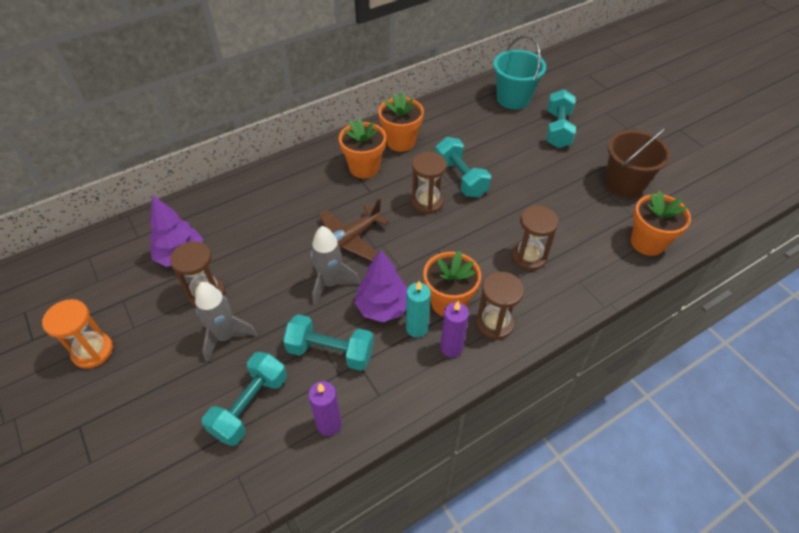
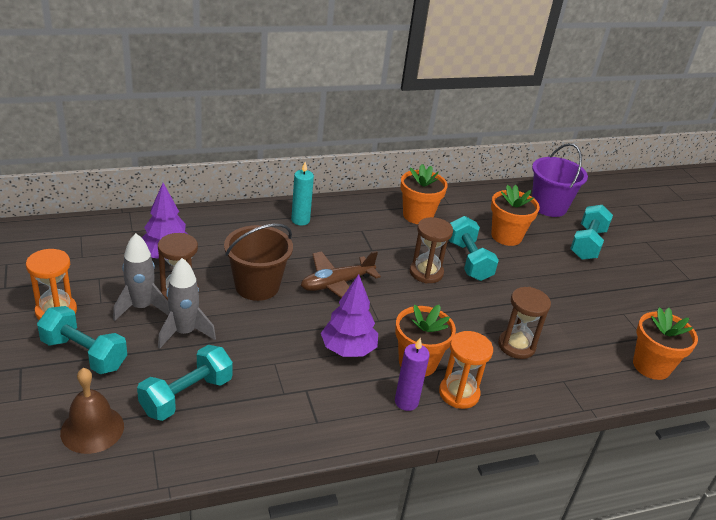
camera: 10 degrees right, 15 degrees down
turquoise dumbbell [283,314,374,371] -> turquoise dumbbell moved to [37,306,127,374]
purple candle [308,381,342,436] -> none
grey rocket [311,226,360,305] -> grey rocket moved to [113,233,170,321]
orange flower pot [339,118,386,179] -> orange flower pot moved to [491,185,540,246]
turquoise candle [406,281,431,338] -> turquoise candle moved to [291,162,314,225]
brown hourglass [476,272,524,340] -> orange hourglass [439,331,493,409]
turquoise bucket [493,35,546,109] -> purple bucket [532,143,588,217]
brown bucket [605,127,670,198] -> brown bucket moved to [224,224,293,301]
none -> brown bell [60,368,124,454]

